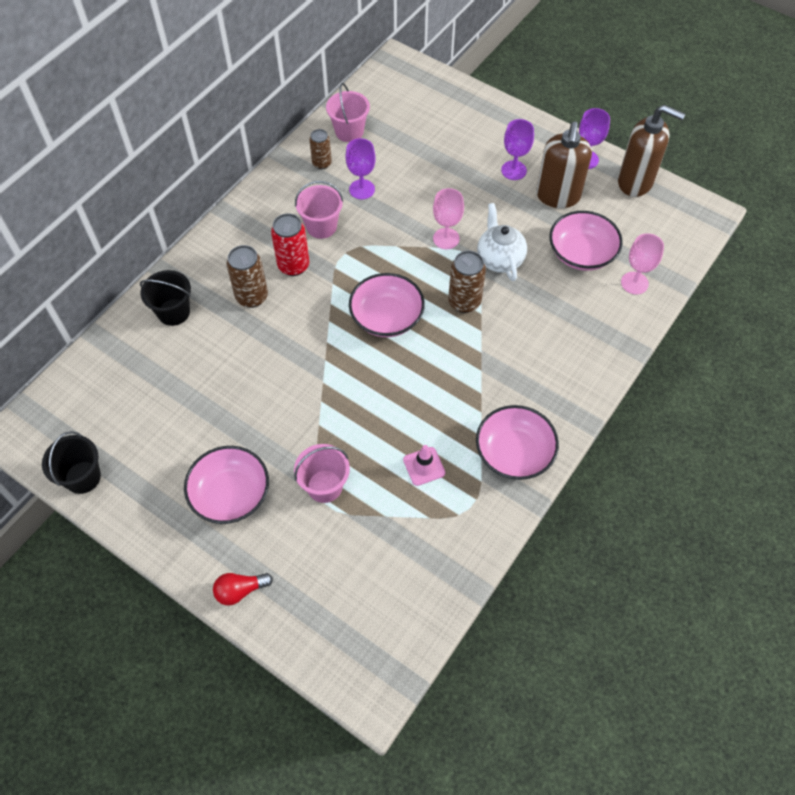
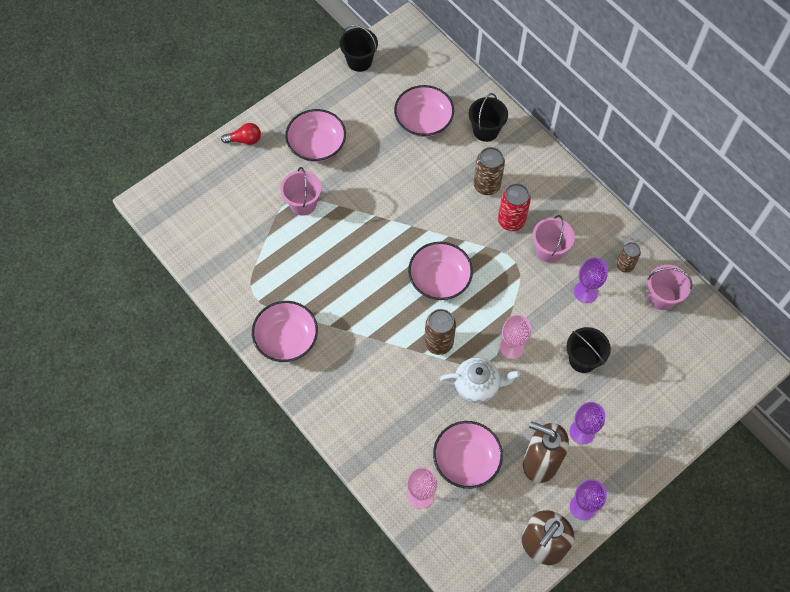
camera: 105 degrees right, 5 degrees up
red light bulb [213,573,273,606] -> red light bulb turned 90 degrees clockwise [221,123,261,145]
pink traffic cone [403,445,445,486] -> none
none -> pink bowl [394,85,454,137]
none -> black bucket [566,327,611,373]

